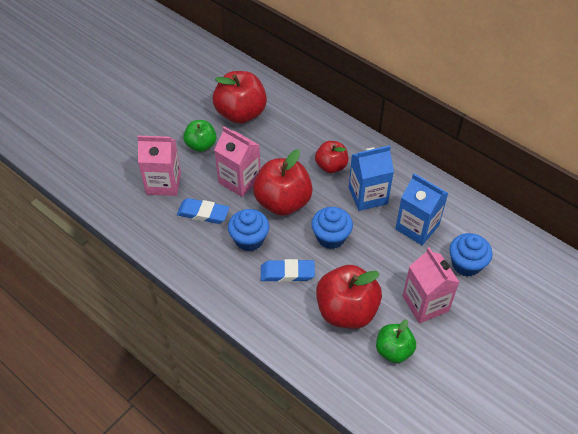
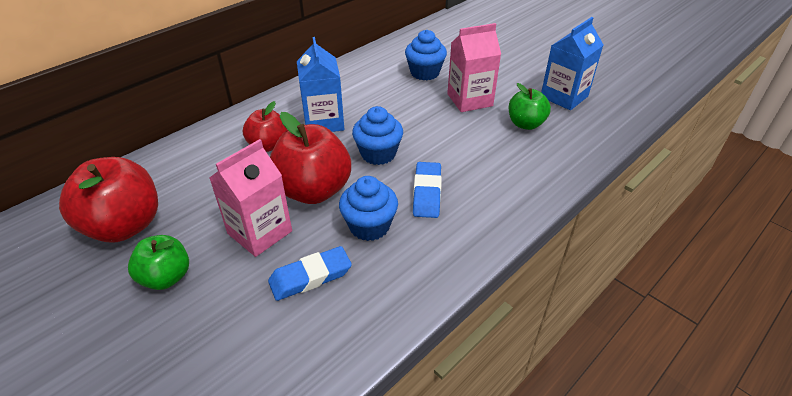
camera: 85 degrees left, 10 degrees down
pink carton [137,136,181,196] -> none
blue eraser [177,198,229,224] -> blue eraser turned 45 degrees clockwise [268,246,352,301]
red apple [316,265,382,329] -> none
blue carton [395,173,448,245] -> blue carton moved to [541,17,603,110]

